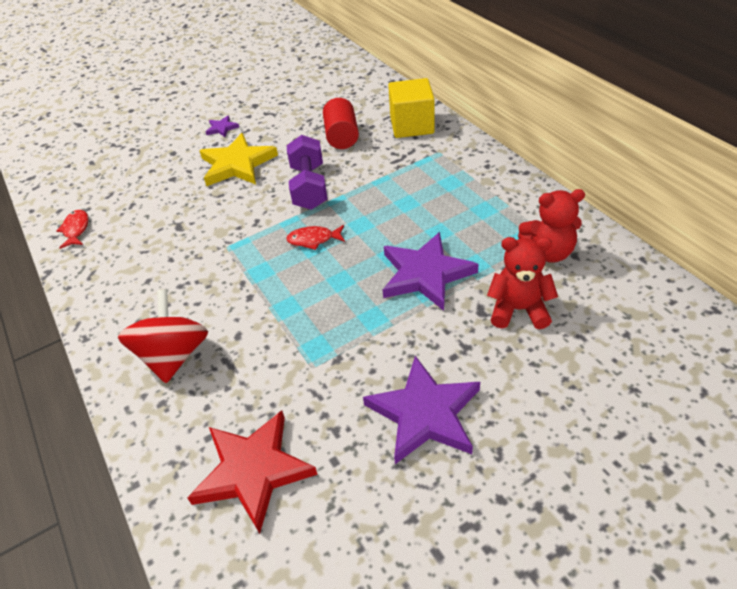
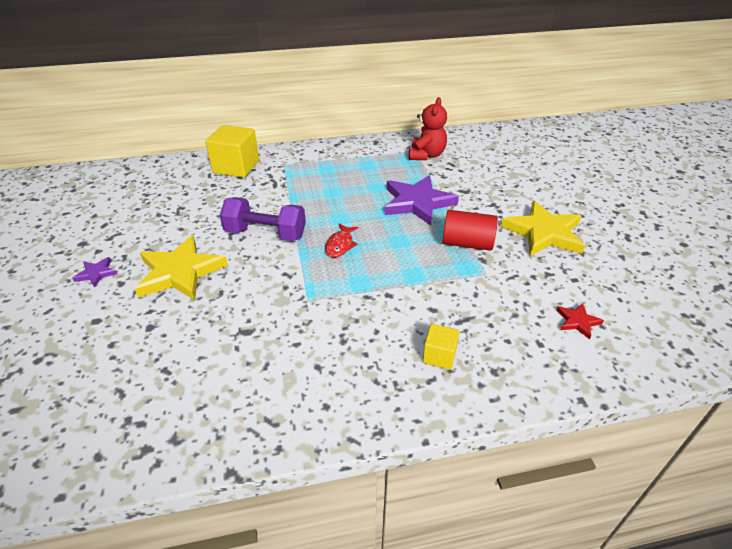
camera: 75 degrees left, 5 degrees down
red fish [56,210,88,249] -> none
red spinning top [118,290,208,383] -> yellow cube [423,324,460,370]
red star [187,410,318,534] -> red star [557,303,604,339], size x0.45
red cylinder [323,98,359,149] -> red cylinder moved to [442,210,498,251]
purple star [363,356,480,464] -> yellow star [501,201,585,256]
red teddy bear [487,237,558,329] -> none

